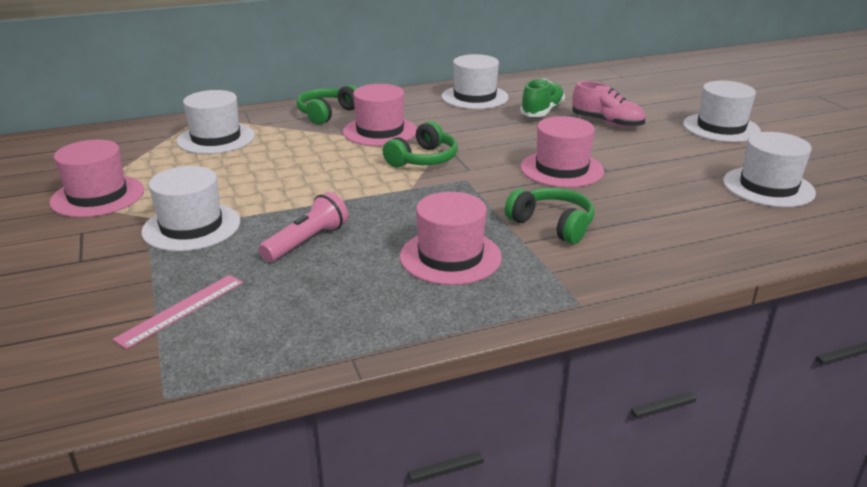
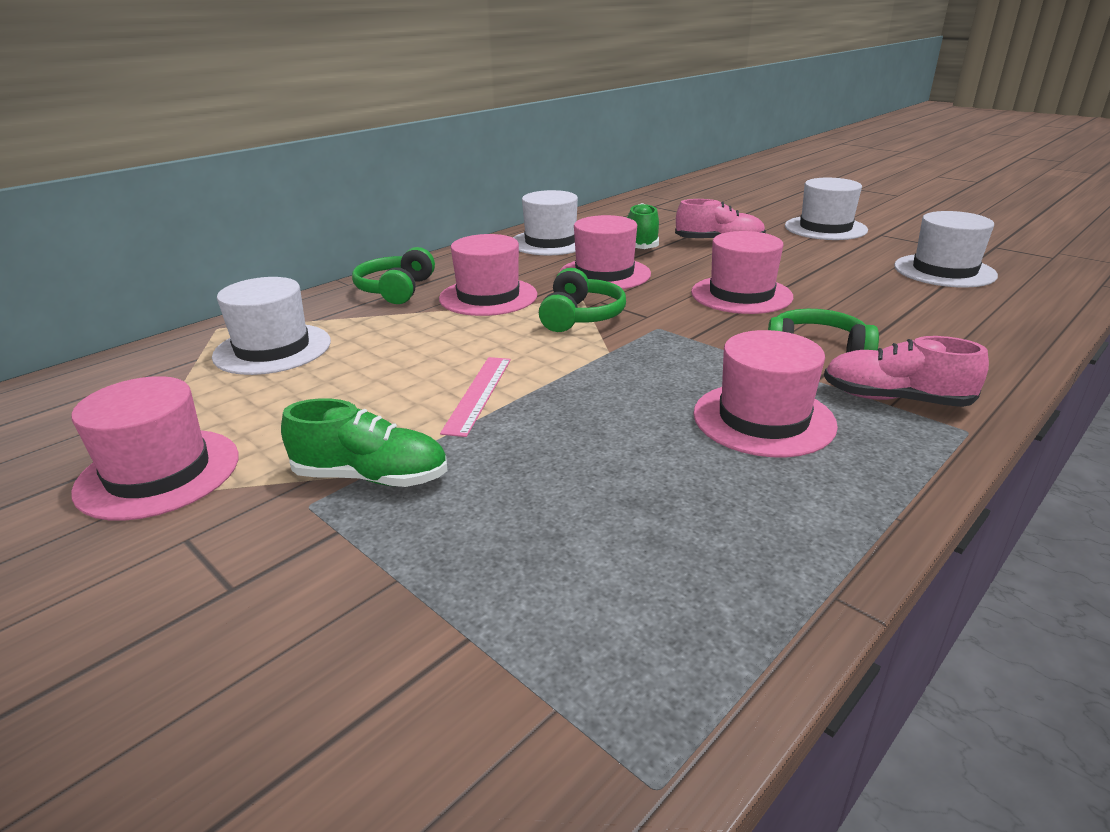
camera: 25 degrees left, 0 degrees up
pink ruler [112,275,243,349] -> pink ruler moved to [440,357,511,437]
white hat [141,166,240,251] -> green shoe [281,398,447,487]
pink flashlight [259,192,348,262] -> none
none -> pink hat [560,215,651,289]
none -> pink shoe [824,336,989,407]

